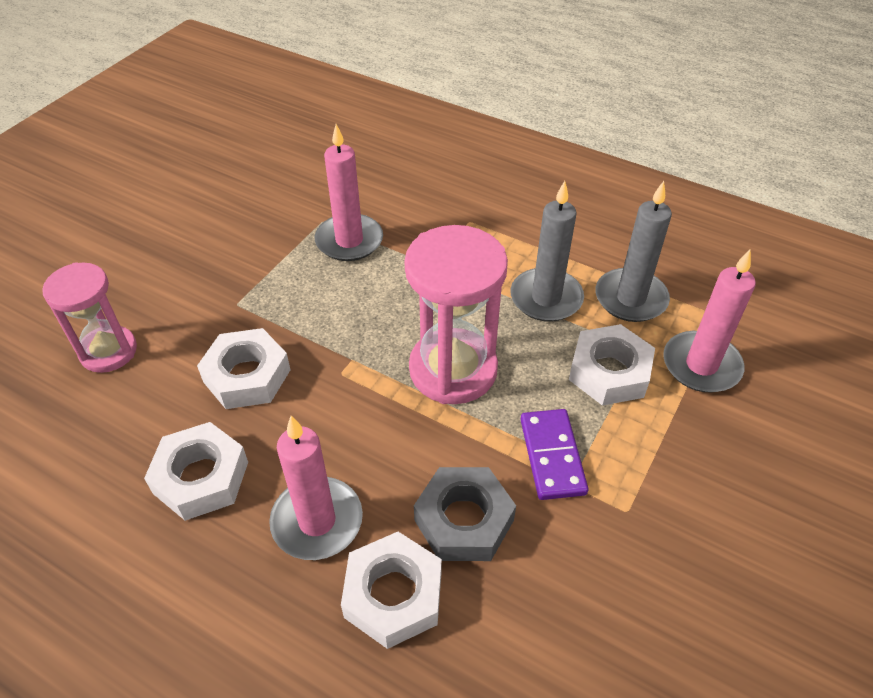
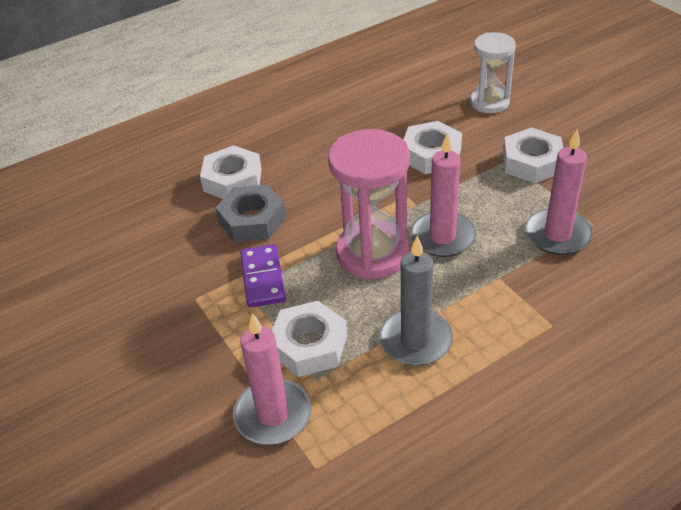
camera: 120 degrees right, 5 degrees down
pink hourglass [42,262,137,373] -> white hourglass [470,32,516,113]
white nut [144,422,248,521] -> white nut moved to [503,128,563,183]
pink candle [269,416,363,560] -> pink candle moved to [410,132,476,257]
purple domino [520,409,588,500] -> purple domino turned 60 degrees clockwise [240,244,286,308]
grey candle [596,181,672,322] -> none

